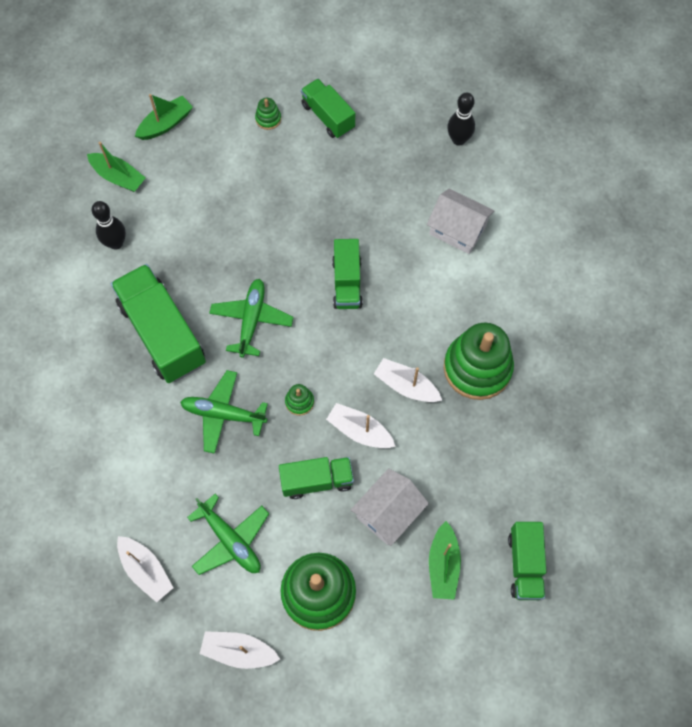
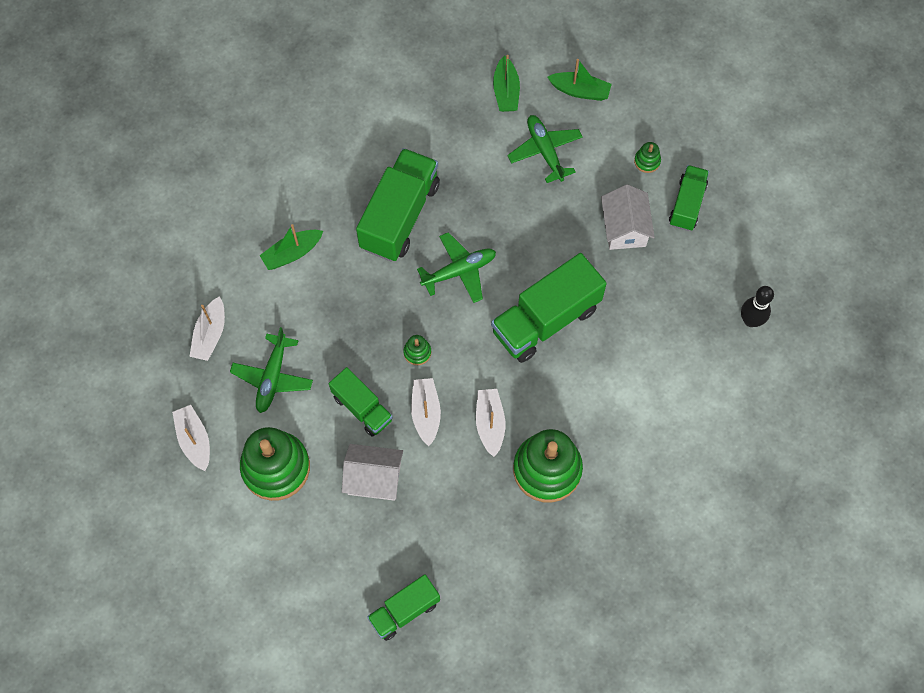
camera: 55 degrees right, 0 degrees up
black bowling pin [92,201,126,250] -> none
green plane [180,370,268,454] -> green plane moved to [507,115,583,183]
green truck [332,239,363,309] -> green truck [491,253,607,363], size x1.71
white house [427,188,494,254] -> white house moved to [601,184,655,250]
green boat [429,521,461,600] -> green boat moved to [259,224,323,270]

